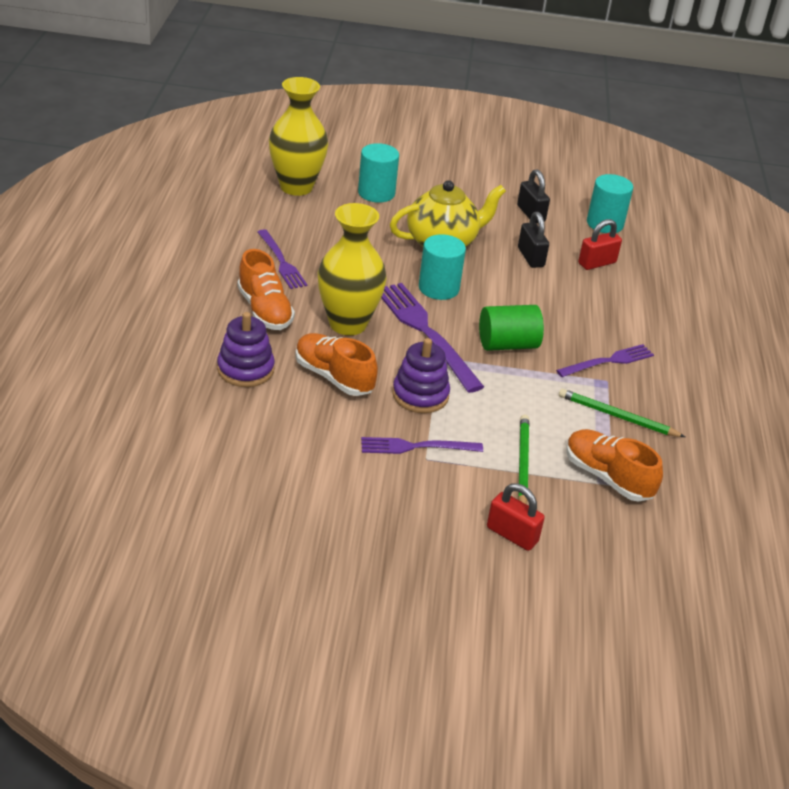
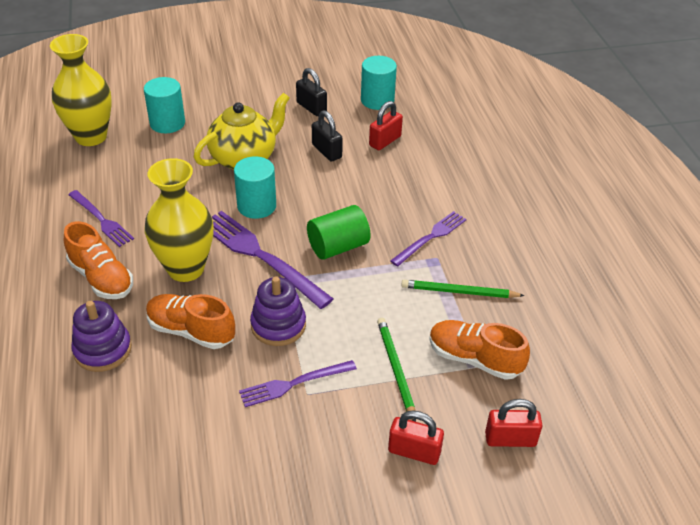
camera: 15 degrees left, 5 degrees up
none -> red padlock [485,399,542,447]

